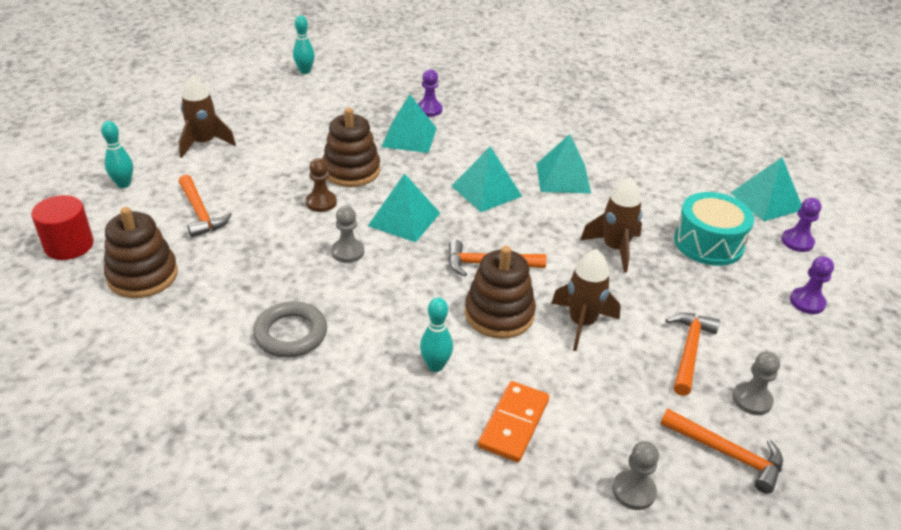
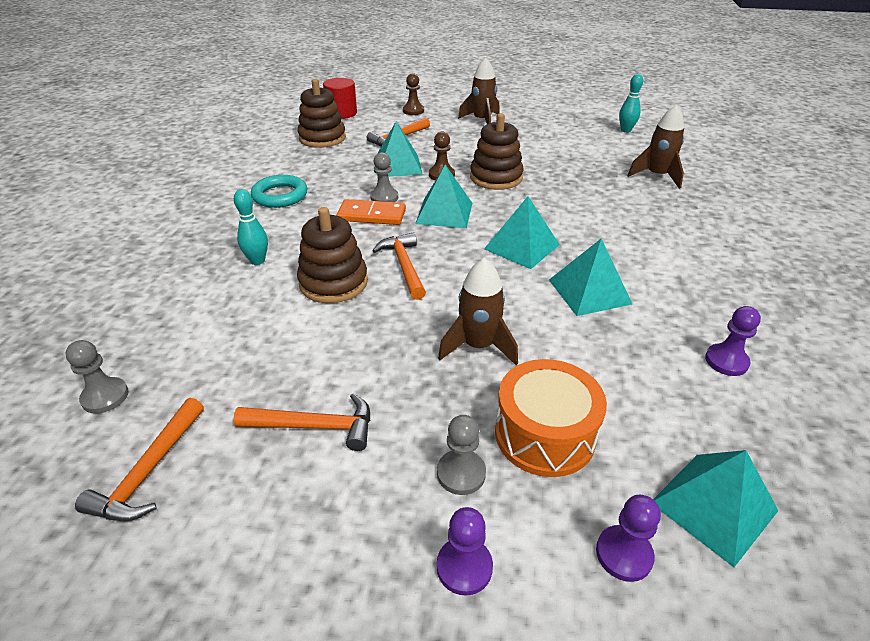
camera: 75 degrees right, 0 degrees up
turquoise bowling pin [101,121,133,188] -> brown pawn [403,73,424,115]
grey ring [253,301,327,357] -> turquoise ring [251,175,307,208]
turquoise pyramid [382,94,437,153] -> turquoise pyramid moved to [377,121,423,177]
purple pawn [418,69,442,117] -> purple pawn moved to [705,306,761,376]
orange domino [478,381,549,462] -> orange domino moved to [337,199,406,225]
brown rocket [551,249,621,351] -> brown rocket moved to [627,104,684,189]
turquoise drum [674,192,754,266] -> orange drum [495,359,607,477]
grey pawn [733,352,780,415] -> grey pawn moved to [437,415,486,495]

